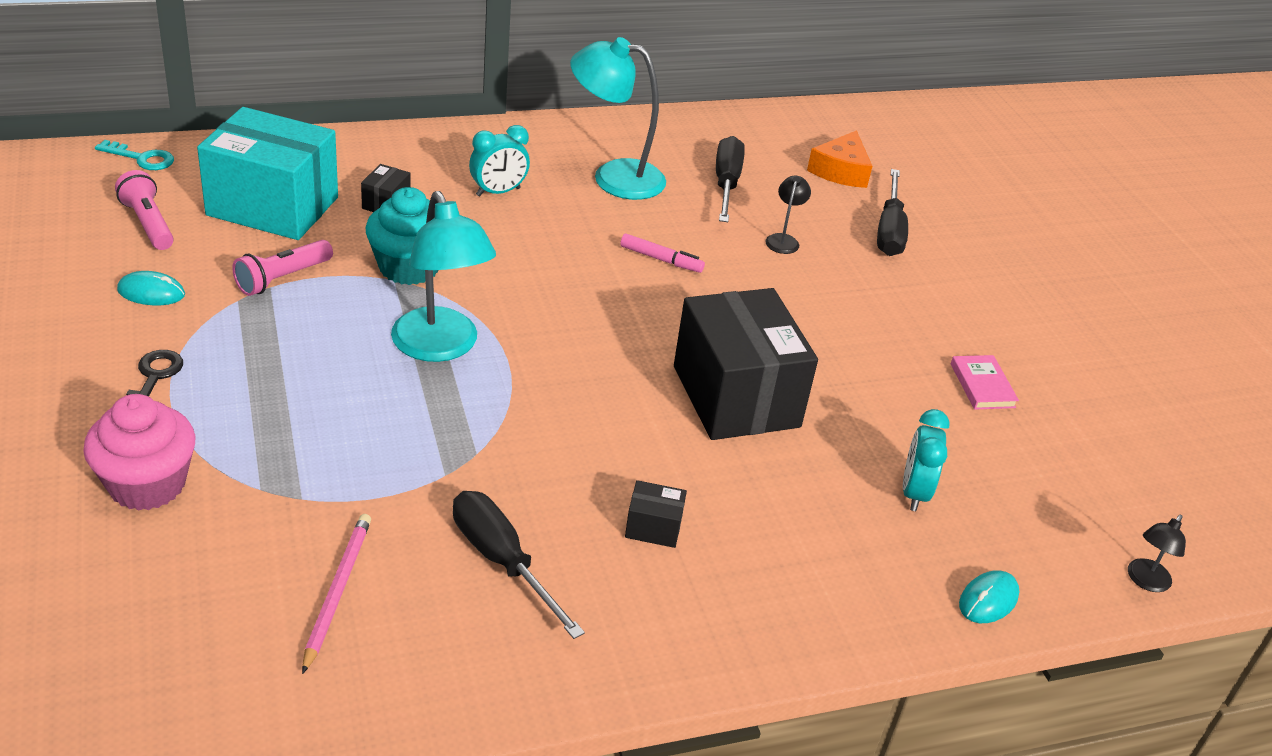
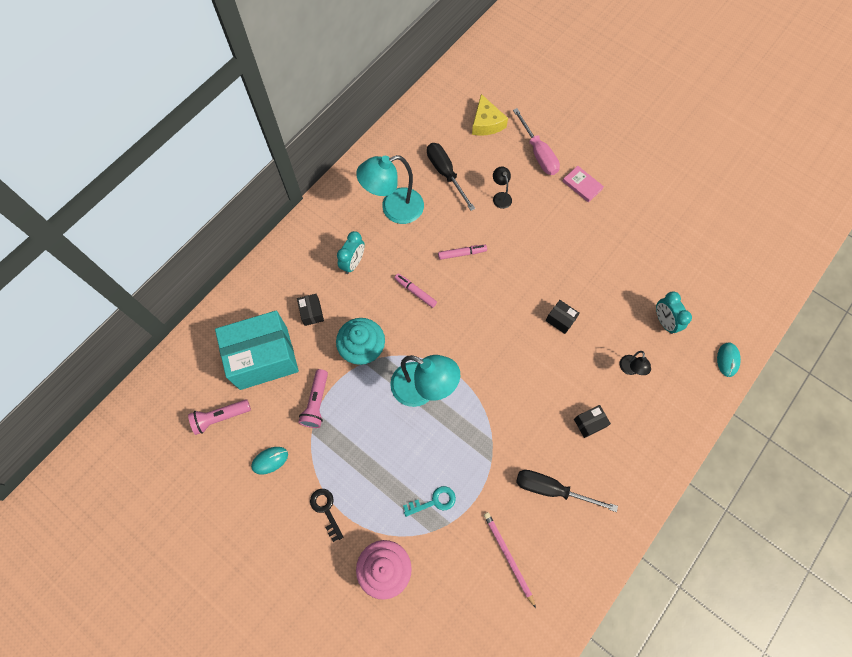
camera: 30 degrees left, 30 degrees up
turquoise key [95,140,174,170] -> turquoise key moved to [403,486,456,517]
pink flashlight [115,170,174,250] -> pink flashlight turned 45 degrees counterclockwise [188,399,251,435]
black box [674,288,818,440] -> black box [546,300,580,334], size x0.40
orange cheese [807,130,872,188] -> yellow cheese [472,94,508,136]
black screwdriver [877,169,908,256] -> pink screwdriver [513,108,560,175]
pink book [951,355,1019,410] -> pink book moved to [563,166,604,203]
black lamp [1128,515,1186,592] -> black lamp moved to [620,351,651,375]
none -> pink marker [394,273,437,308]

